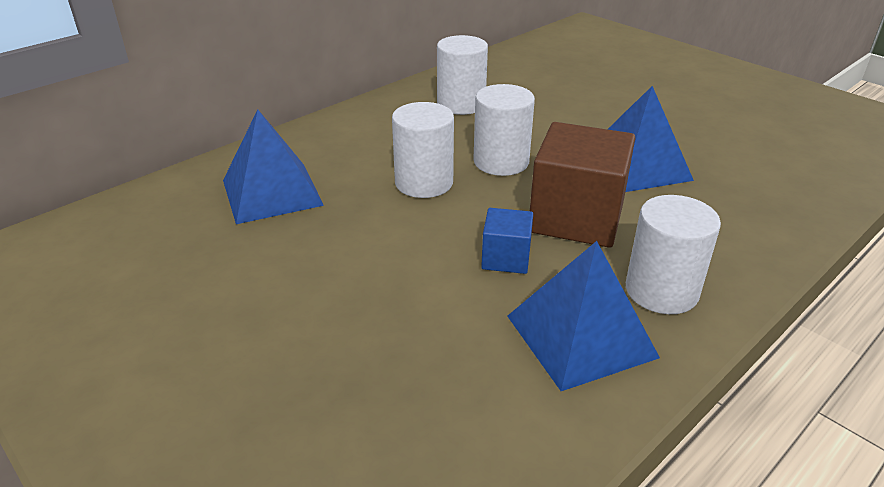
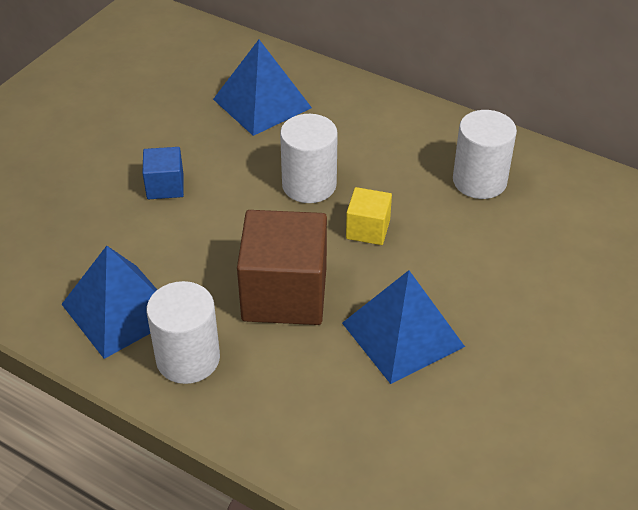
camera: 75 degrees right, 10 degrees up
white cylinder [473,84,535,176] -> yellow cube [346,187,392,245]
blue cube [481,208,533,274] -> blue cube moved to [142,147,184,199]

